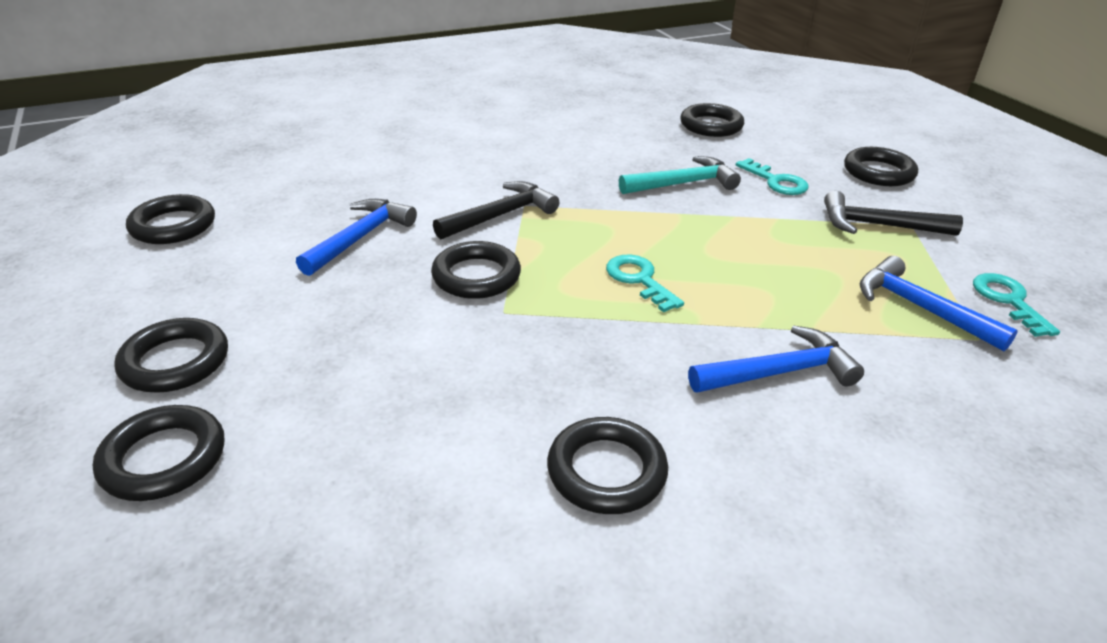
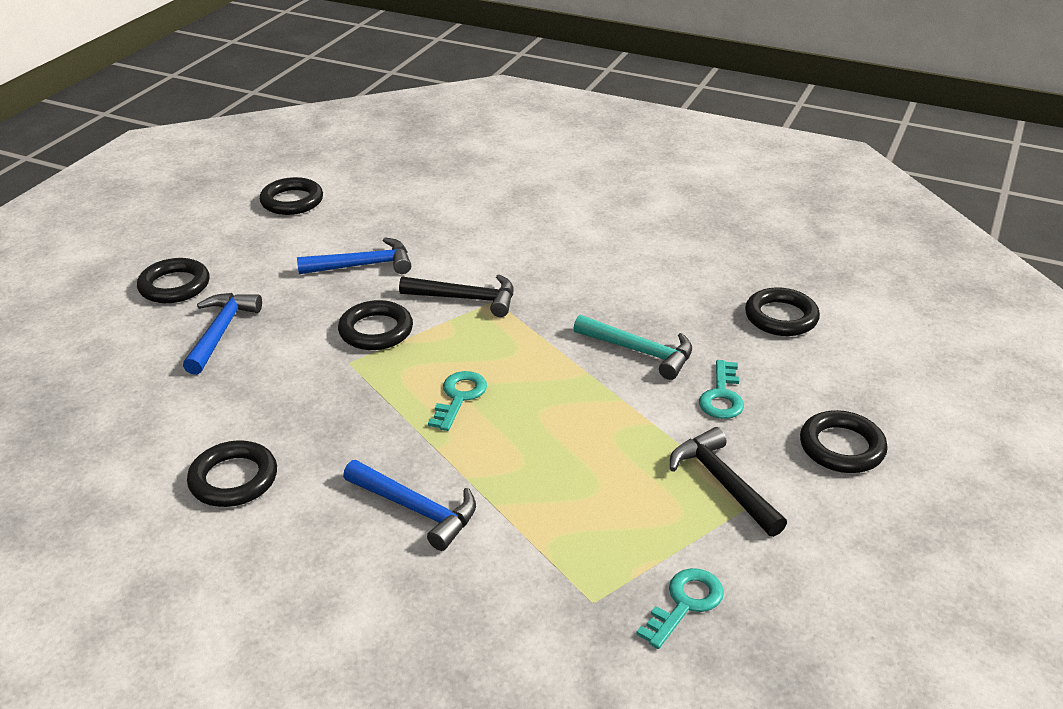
camera: 50 degrees right, 0 degrees up
black ring [93,405,224,501] -> none
blue hammer [860,256,1018,351] -> blue hammer moved to [183,293,262,375]

